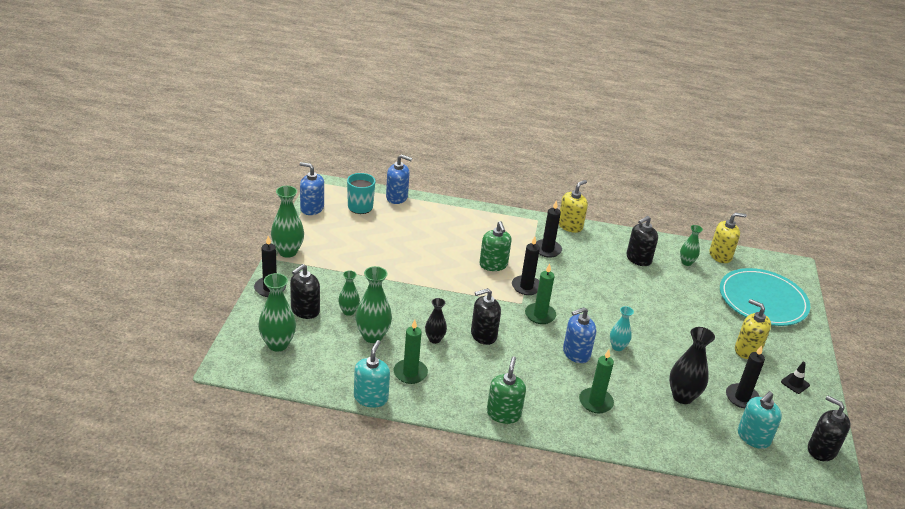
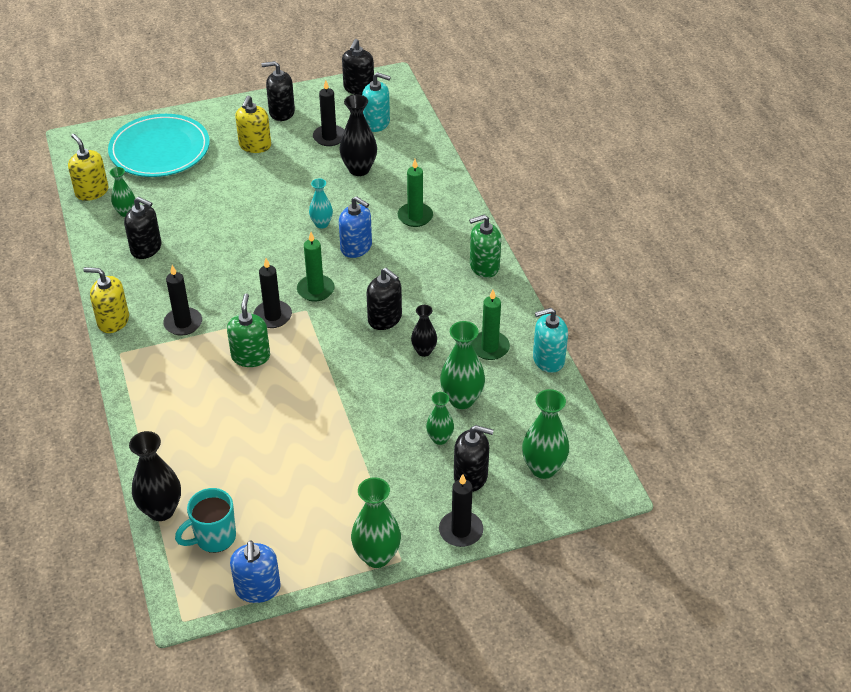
camera: 115 degrees left, 10 degrees up
blue soap dispenser [386,154,412,204] -> black vase [129,431,181,521]
green soap dispenser [479,221,512,271] -> green soap dispenser turned 45 degrees counterclockwise [227,293,270,367]
black traffic cone [781,362,810,394] -> black soap dispenser [261,61,295,121]

